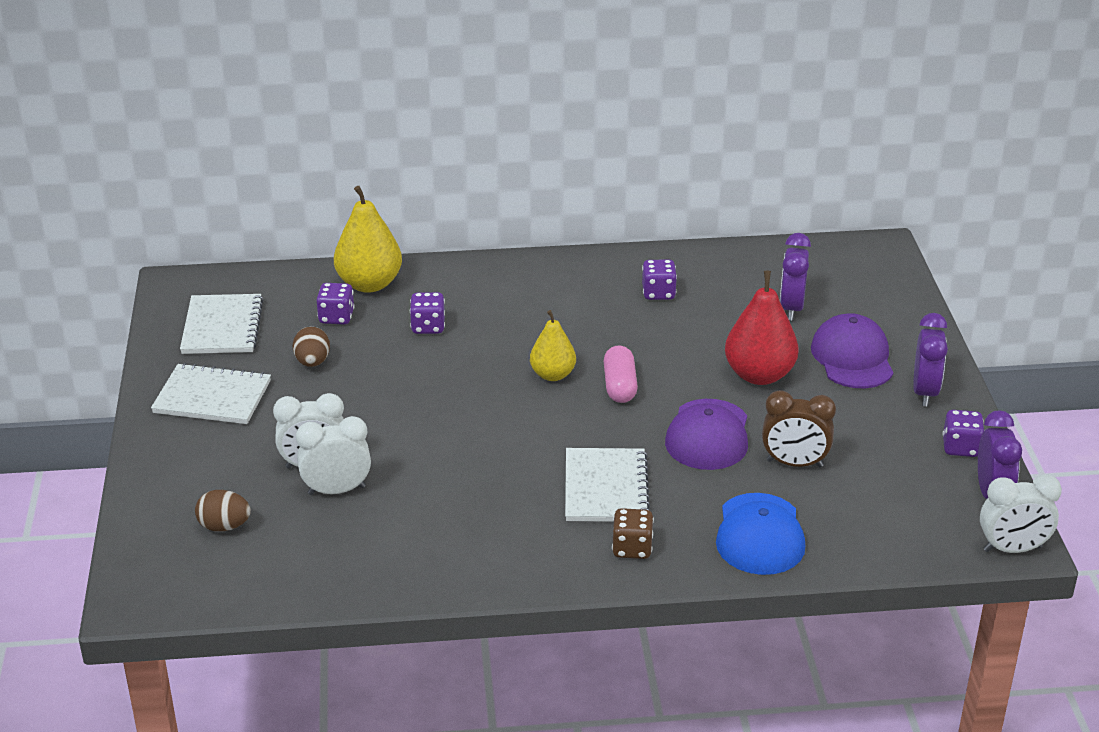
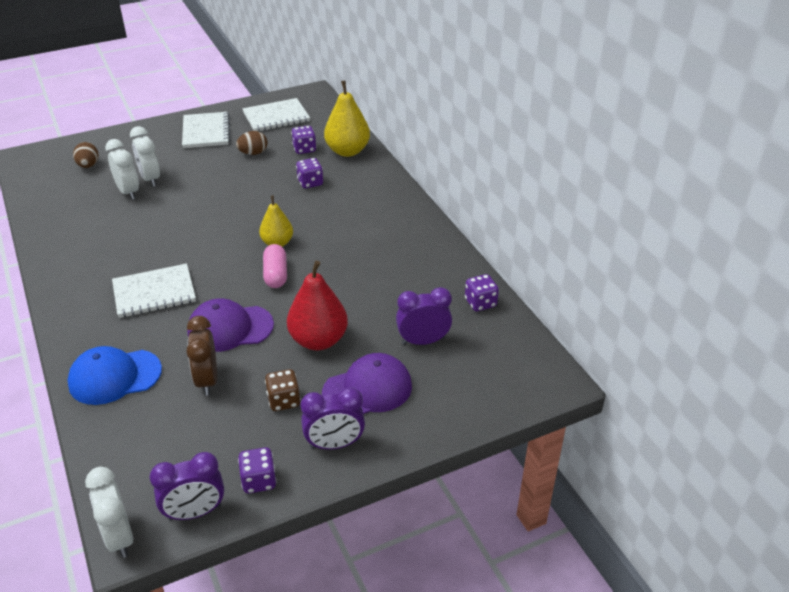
camera: 70 degrees right, 5 degrees up
pink capsule [603,345,638,403] -> pink capsule turned 75 degrees counterclockwise [263,244,287,288]
brown dice [612,508,654,559] -> brown dice moved to [265,369,301,411]
purple dice [642,260,677,300] -> purple dice moved to [465,274,499,311]

